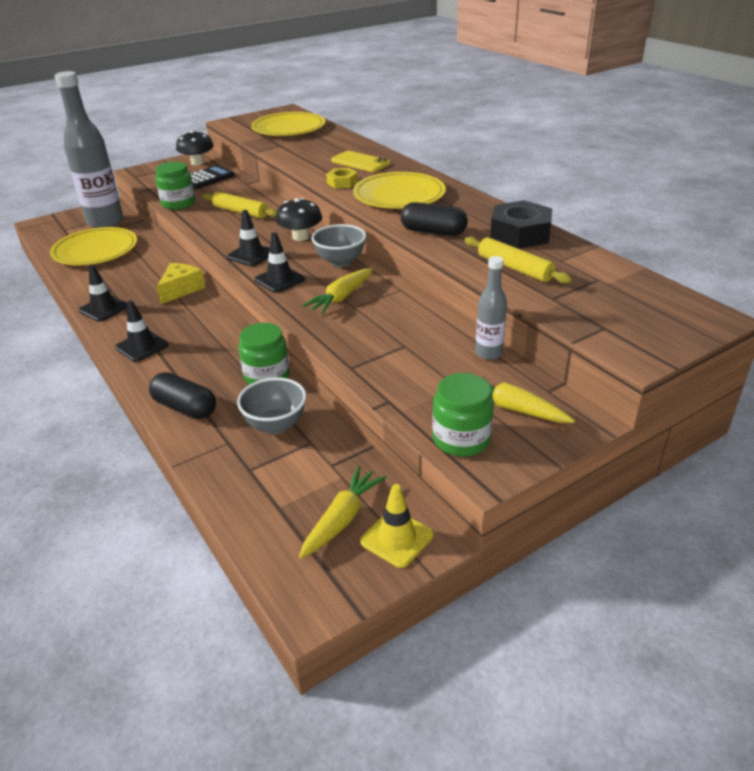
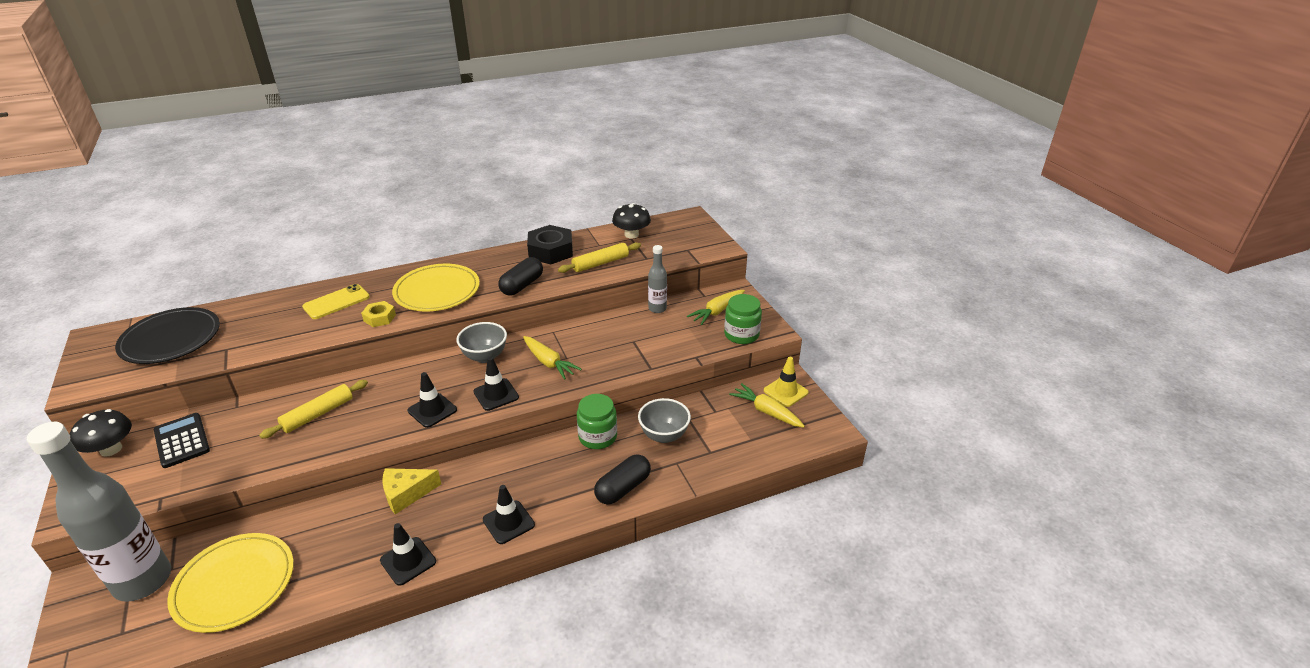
camera: 80 degrees left, 0 degrees up
green jar [155,162,195,210] -> none
yellow cheese [157,263,205,304] -> yellow cheese turned 60 degrees counterclockwise [382,468,441,514]
yellow plate [251,112,325,136] -> black plate [115,307,220,364]
black mushroom [276,198,322,241] -> black mushroom moved to [612,203,651,239]

